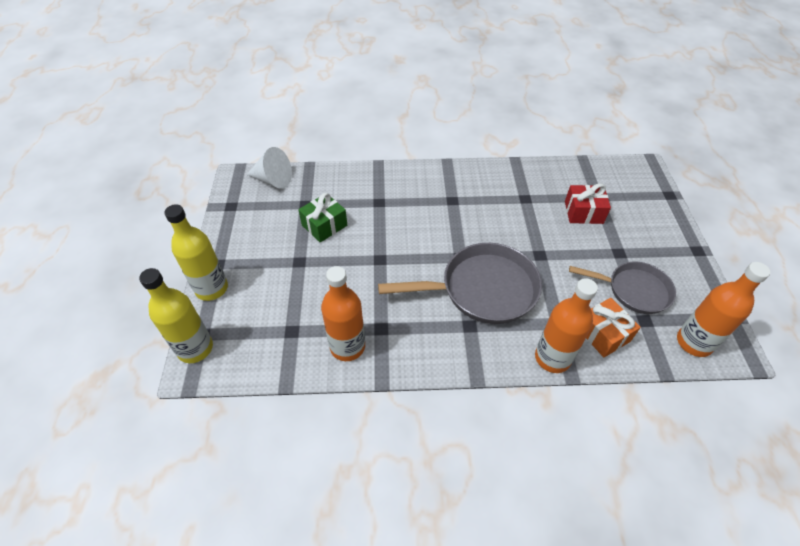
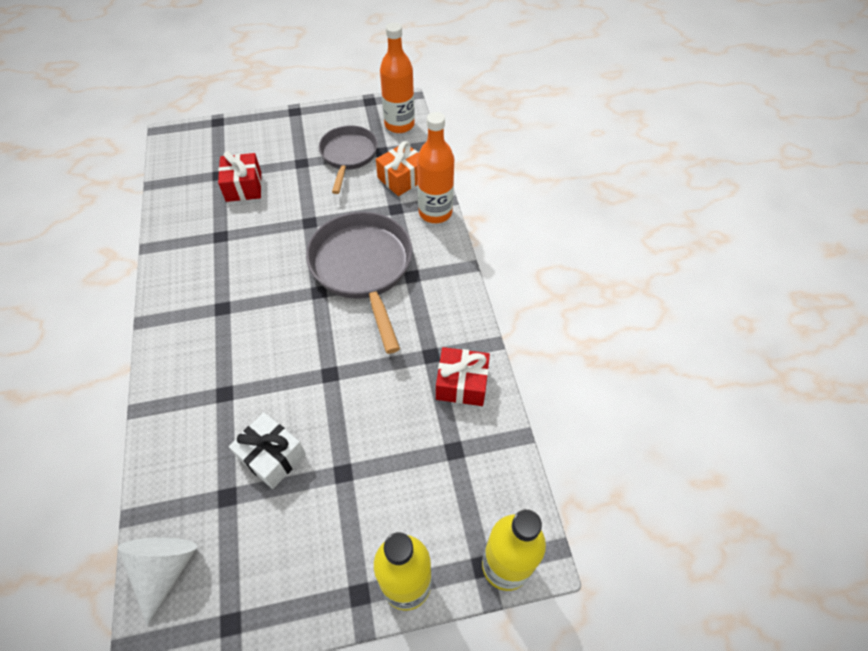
camera: 100 degrees left, 5 degrees up
green gift [298,193,347,243] -> white gift [229,412,306,489]
orange bottle [321,266,365,361] -> red gift [436,347,490,406]

